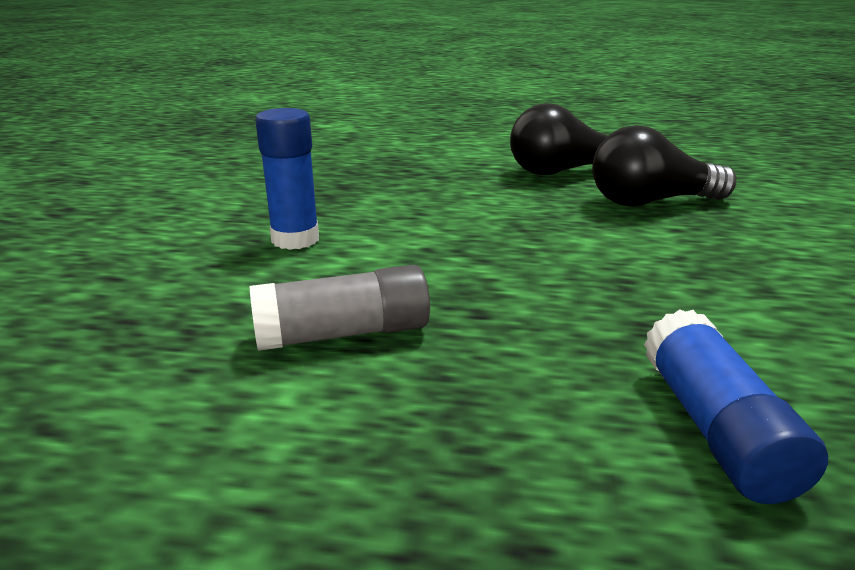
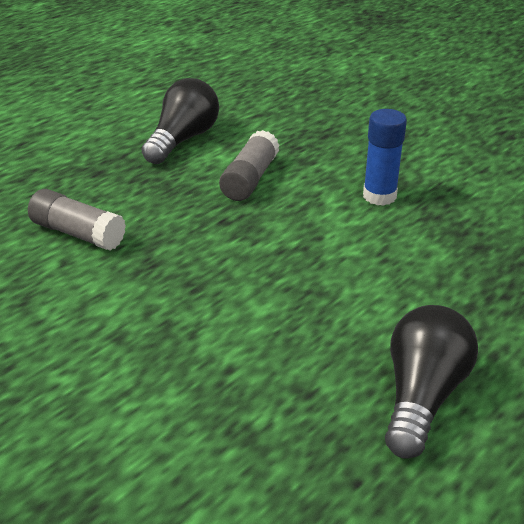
camera: 125 degrees right, 10 degrees up
black light bulb [592,125,736,207] -> black light bulb moved to [142,78,219,164]
blue glue stick [644,310,828,504] -> grey glue stick [28,189,126,251]

